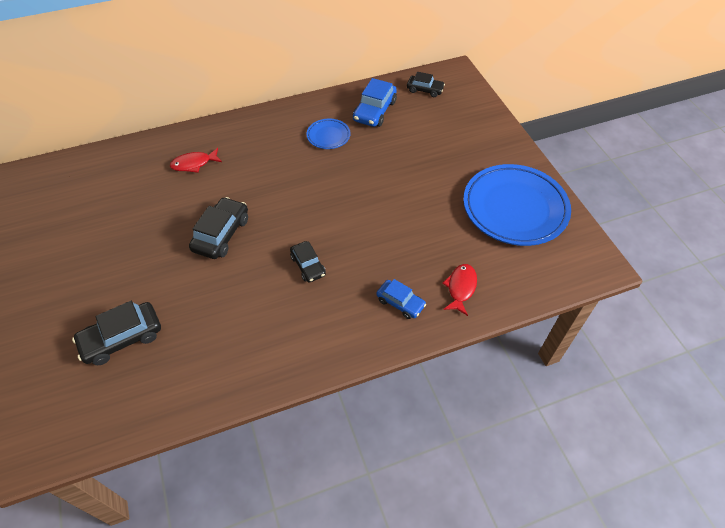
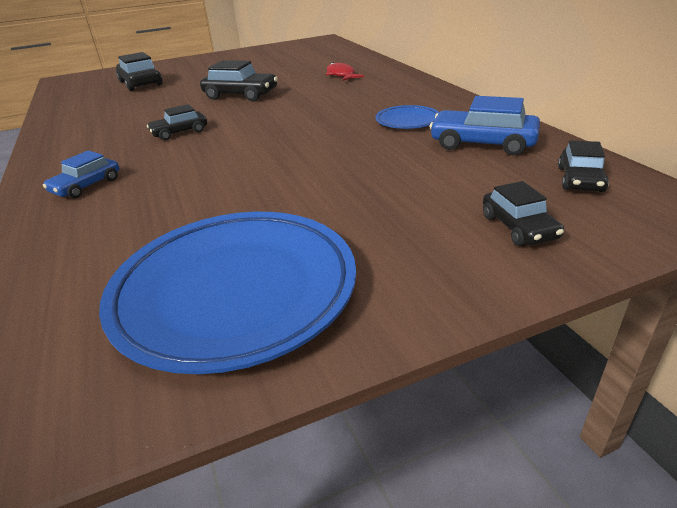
camera: 90 degrees right, 20 degrees down
red fish [442,264,477,316] -> none
none -> black car [483,181,564,246]

